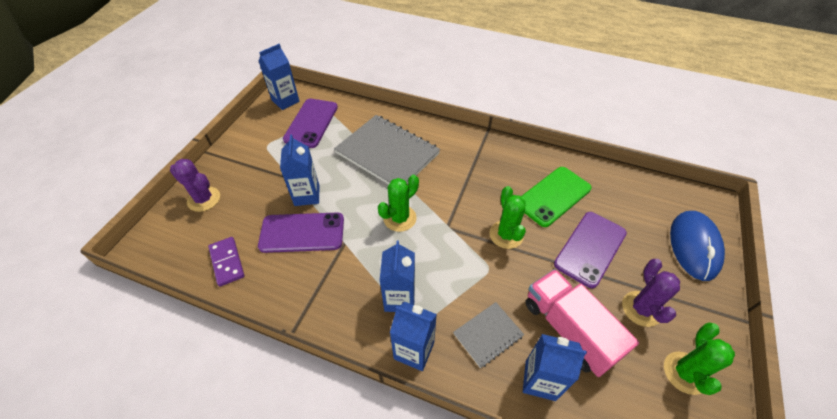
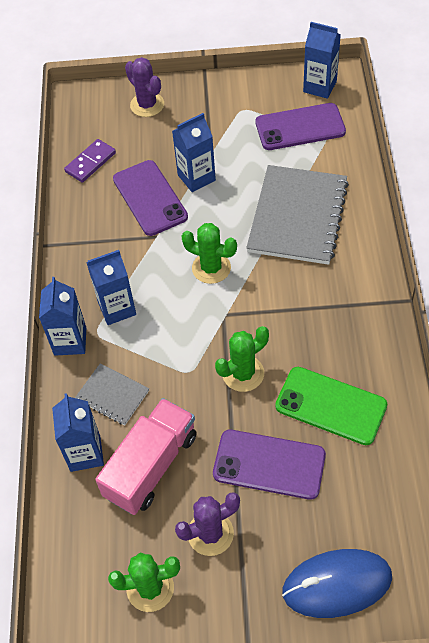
camera: 70 degrees right, 5 degrees up
purple cactus [170,159,220,212] -> purple cactus turned 45 degrees counterclockwise [125,57,164,117]

